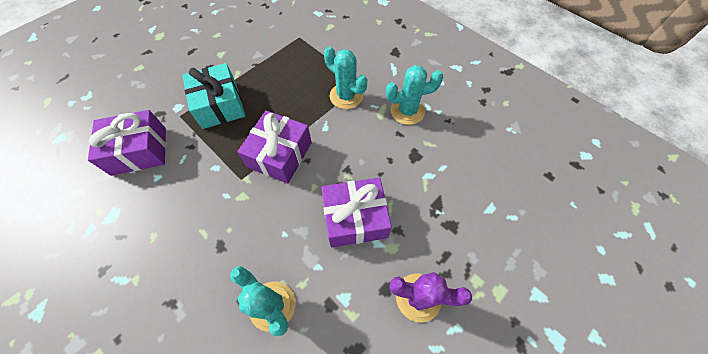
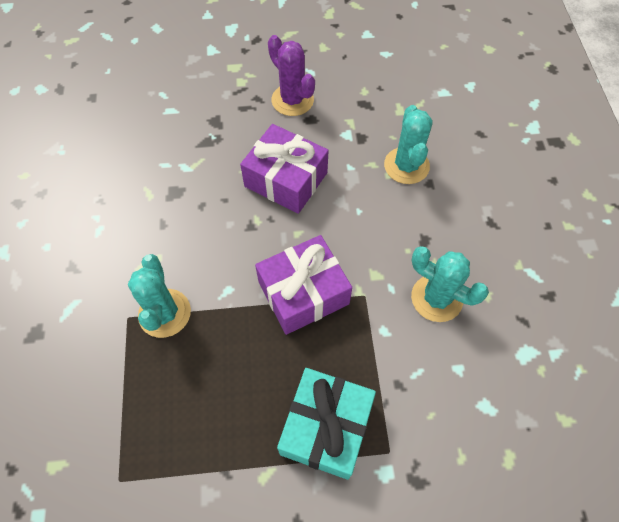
camera: 140 degrees left, 0 degrees up
purple gift [88,110,166,176] -> none
turquoise cactus [386,65,443,125] -> turquoise cactus moved to [411,246,489,322]

